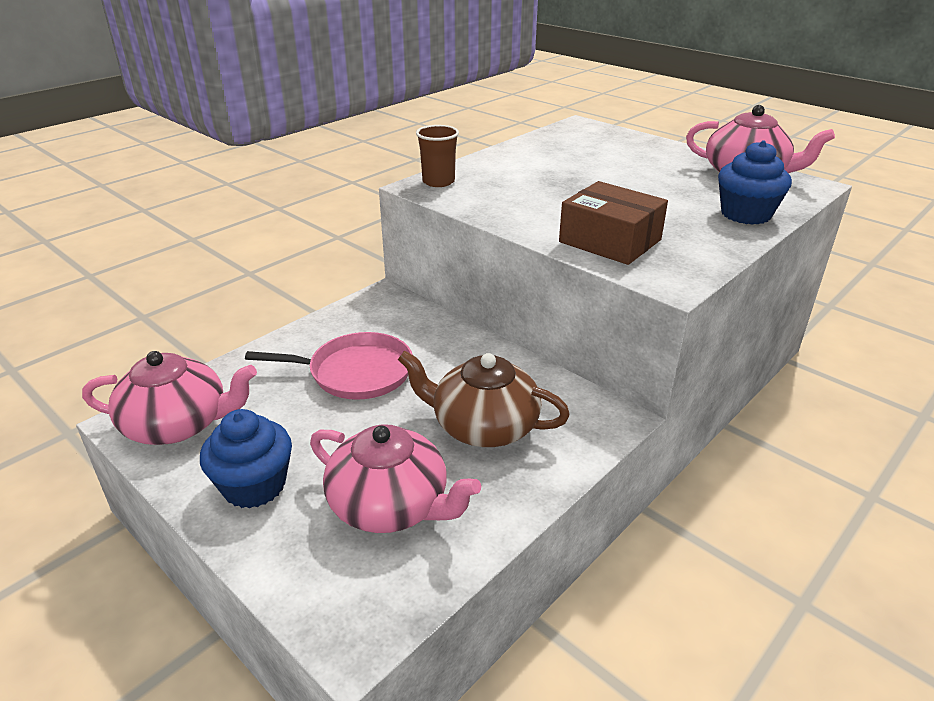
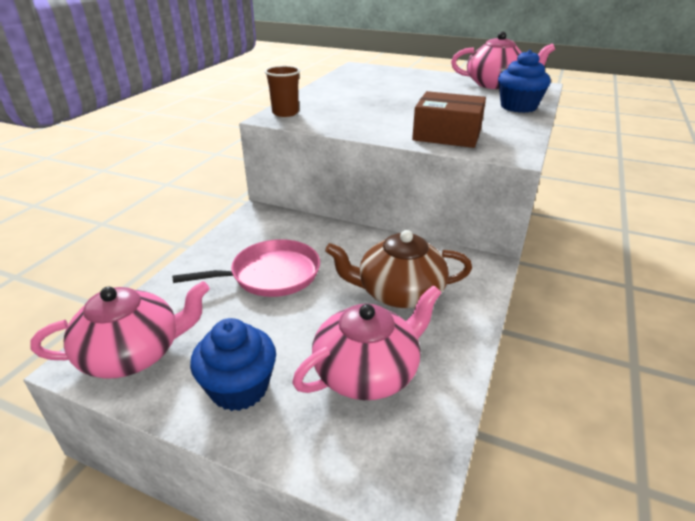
camera: 20 degrees left, 0 degrees up
pink teapot [310,424,481,533] -> pink teapot turned 45 degrees counterclockwise [292,285,441,400]

